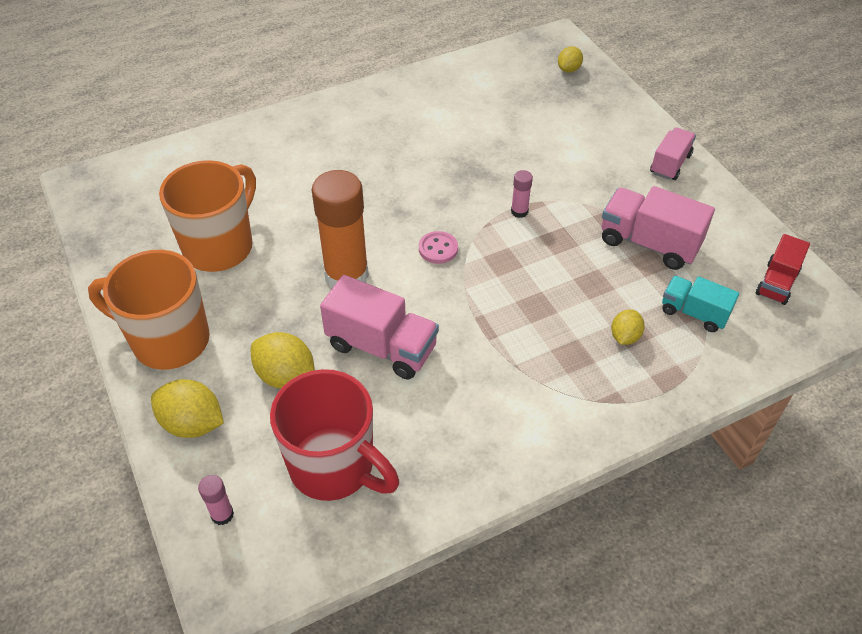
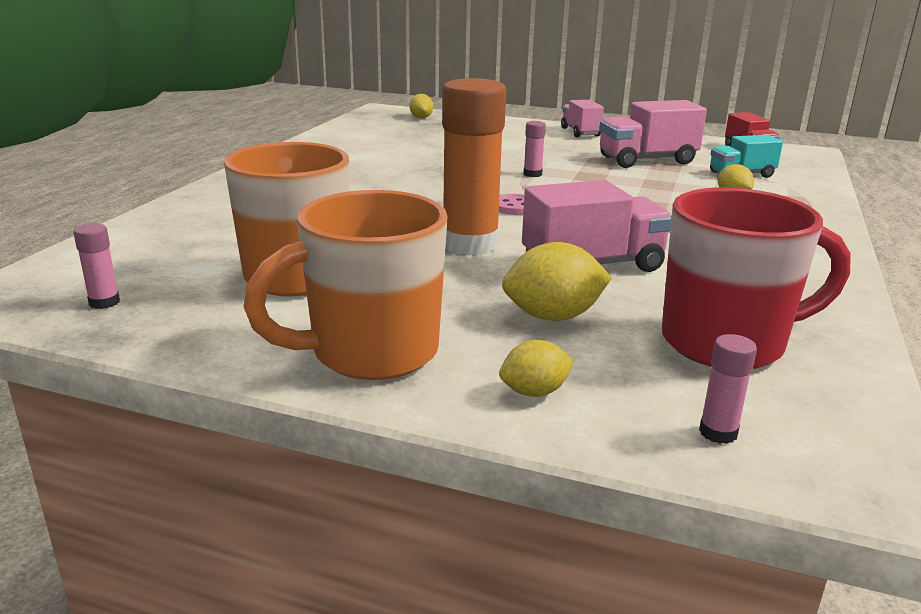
camera: 45 degrees left, 25 degrees down
yellow lemon [151,379,224,438] -> yellow lemon [499,340,574,397], size x0.61
none -> pink glue stick [73,223,120,309]

